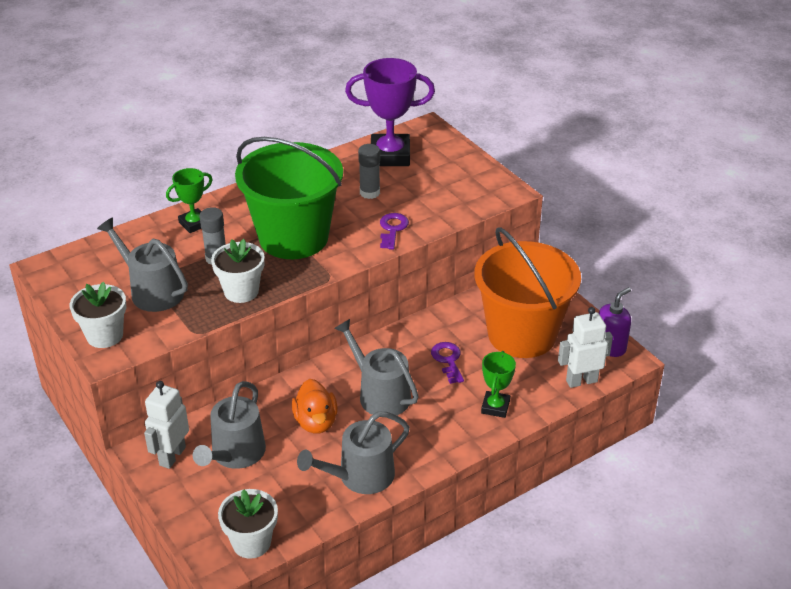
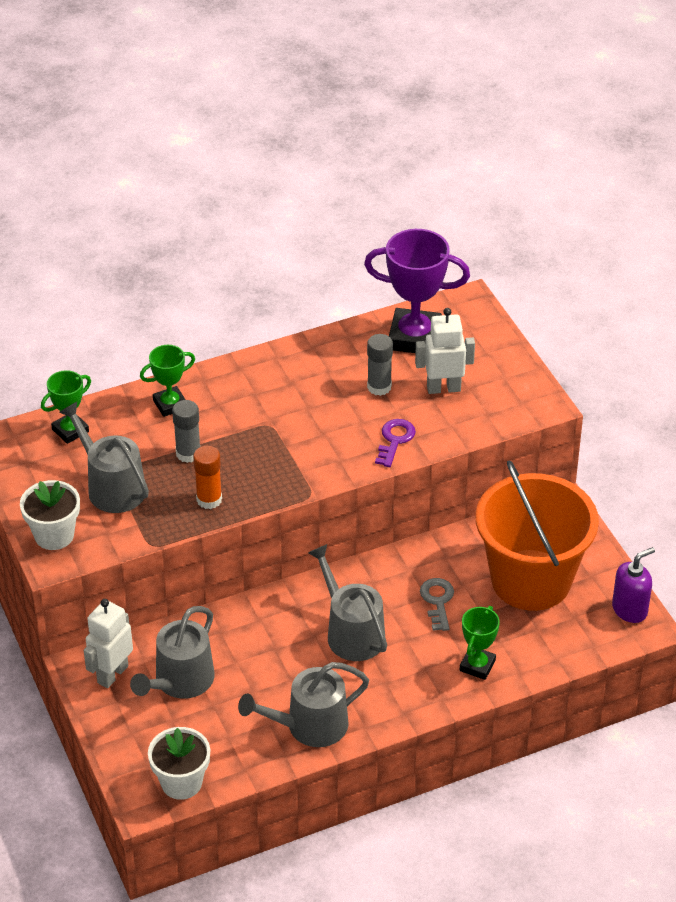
camera: 10 degrees right, 5 degrees up
white flower pot [211,239,265,303] -> orange glue stick [193,446,222,509]
green bucket [235,137,343,259] -> none
orange duck [292,379,338,434] -> none
purple key [431,342,464,384] -> grey key [420,578,454,631]
white robot [558,307,613,388] -> white robot moved to [415,308,475,394]
none -> green trophy [41,370,91,444]

